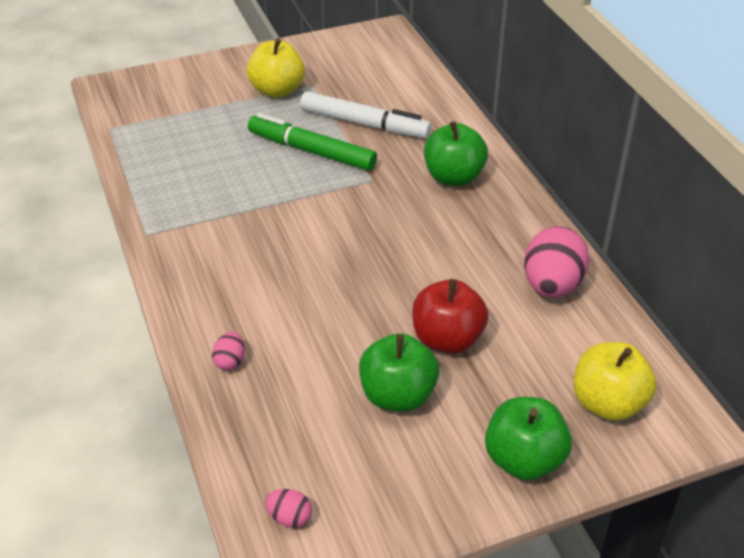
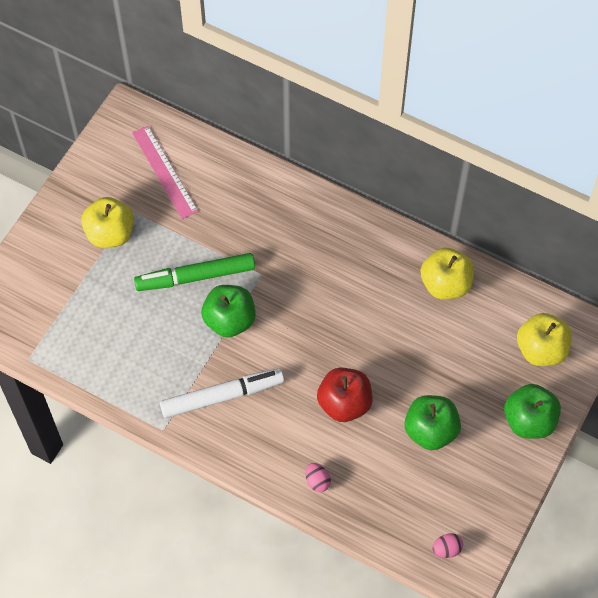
camera: 40 degrees left, 20 degrees up
white marker [300,91,431,138] -> white marker moved to [160,368,284,418]
red apple [412,279,488,354] -> red apple moved to [317,368,372,422]
green apple [424,121,488,186] -> green apple moved to [201,285,256,337]
pink egg [524,226,589,297] -> yellow apple [421,248,474,300]
none -> pink ruler [132,126,198,219]

